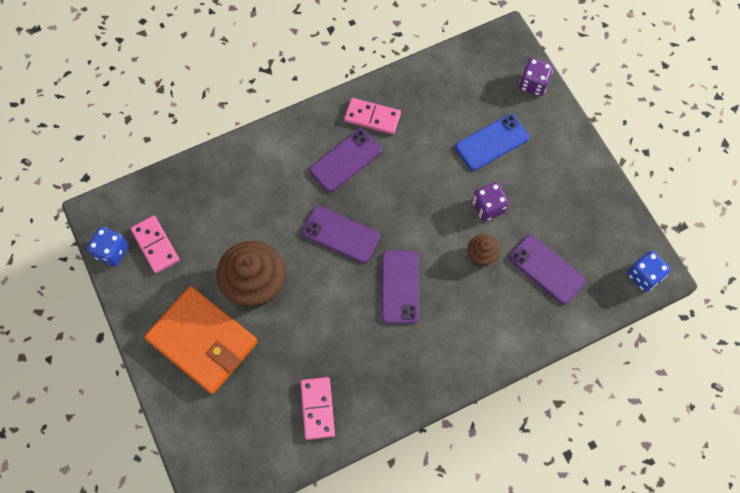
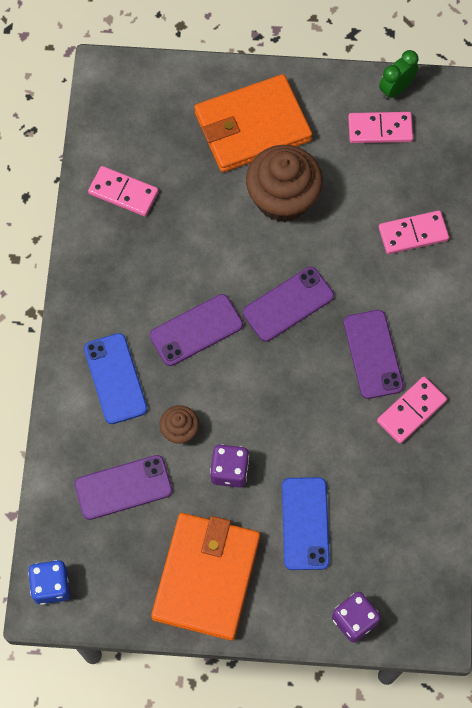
camera: 120 degrees right, 0 degrees up
blue dice [87,227,129,266] -> green clock [379,50,418,100]
purple phone [382,250,419,324] -> purple phone turned 60 degrees counterclockwise [149,294,243,366]
none -> blue phone [84,333,147,424]
none -> orange wallet [151,513,260,640]
none -> pink domino [379,210,449,254]

